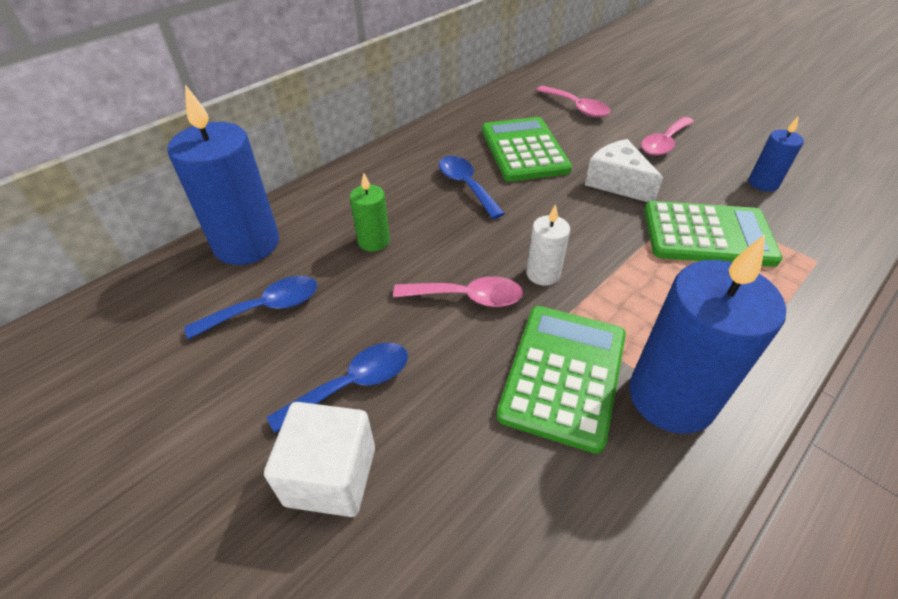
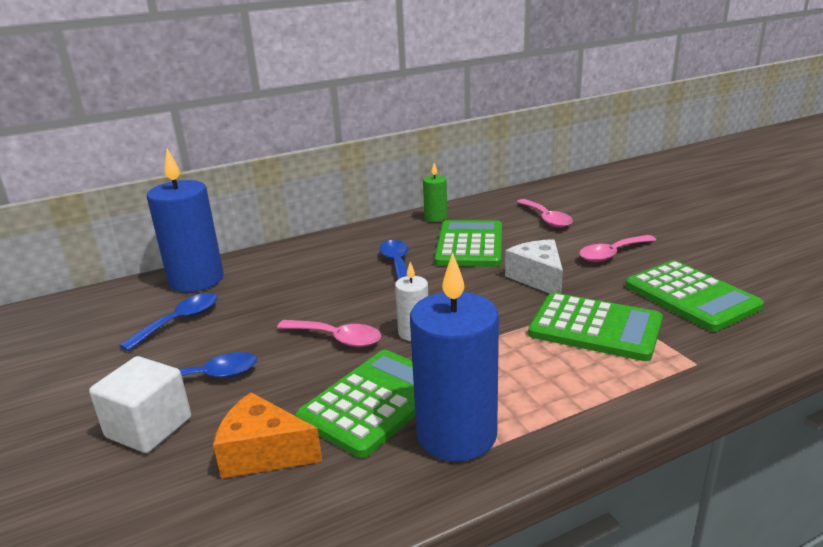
camera: 20 degrees right, 20 degrees down
blue spoon [184,276,317,340] -> blue spoon turned 45 degrees counterclockwise [119,293,218,351]
green candle [350,173,390,252] -> green candle moved to [423,163,447,222]
blue candle [749,116,804,192] -> green calculator [625,260,764,332]
none -> orange cheese [213,392,322,479]

